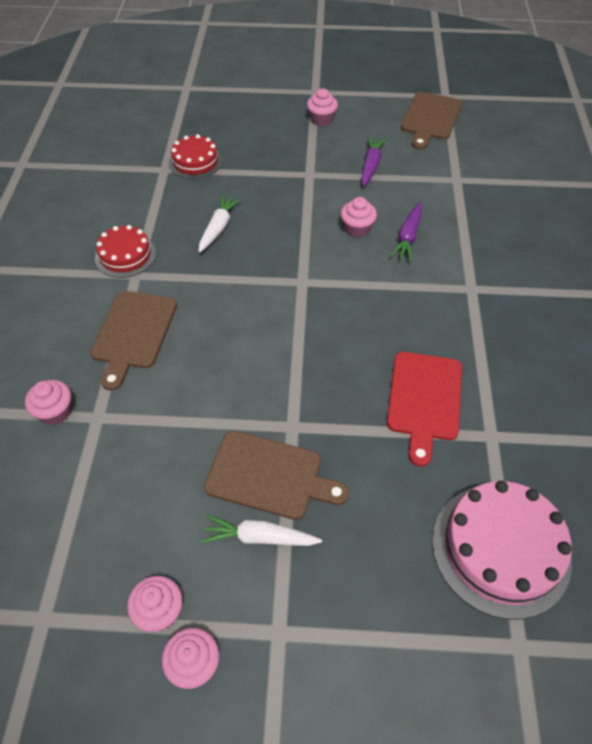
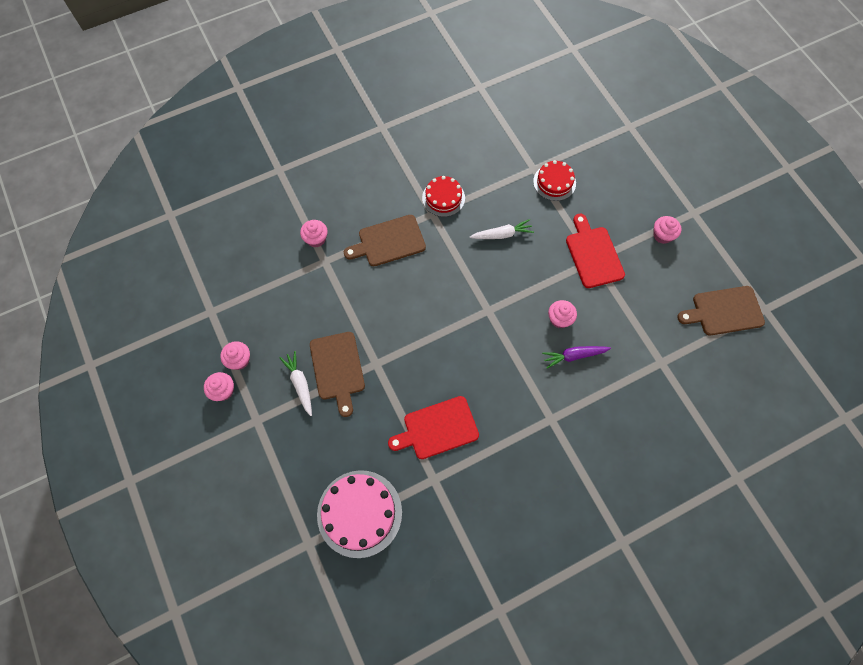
camera: 60 degrees right, 15 degrees up
purple carrot [361,136,386,186] -> none
none -> red cutting board [566,214,625,288]

